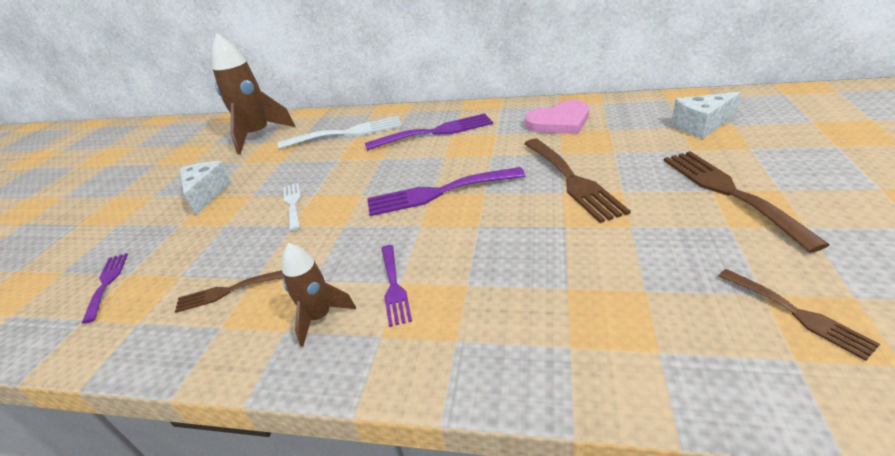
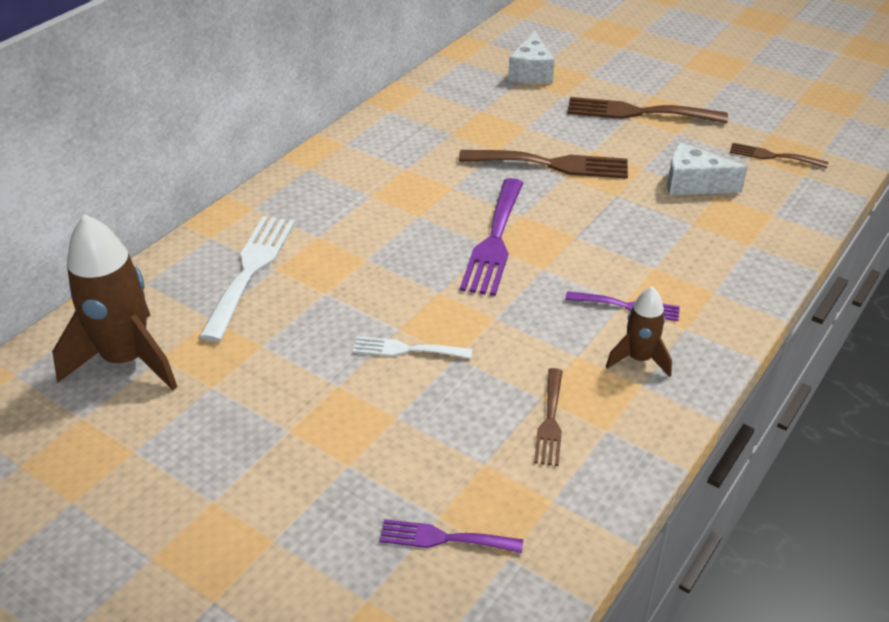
camera: 70 degrees left, 5 degrees up
white cheese [180,161,232,216] -> white cheese moved to [667,142,748,195]
purple fork [365,113,493,151] -> none
pink heart [525,100,589,134] -> none
brown fork [719,269,880,361] -> brown fork turned 150 degrees counterclockwise [730,143,828,168]

